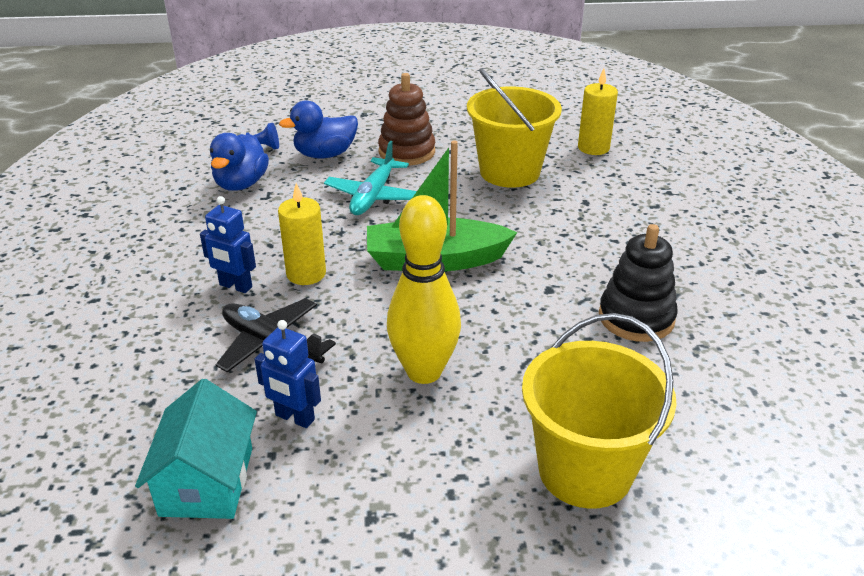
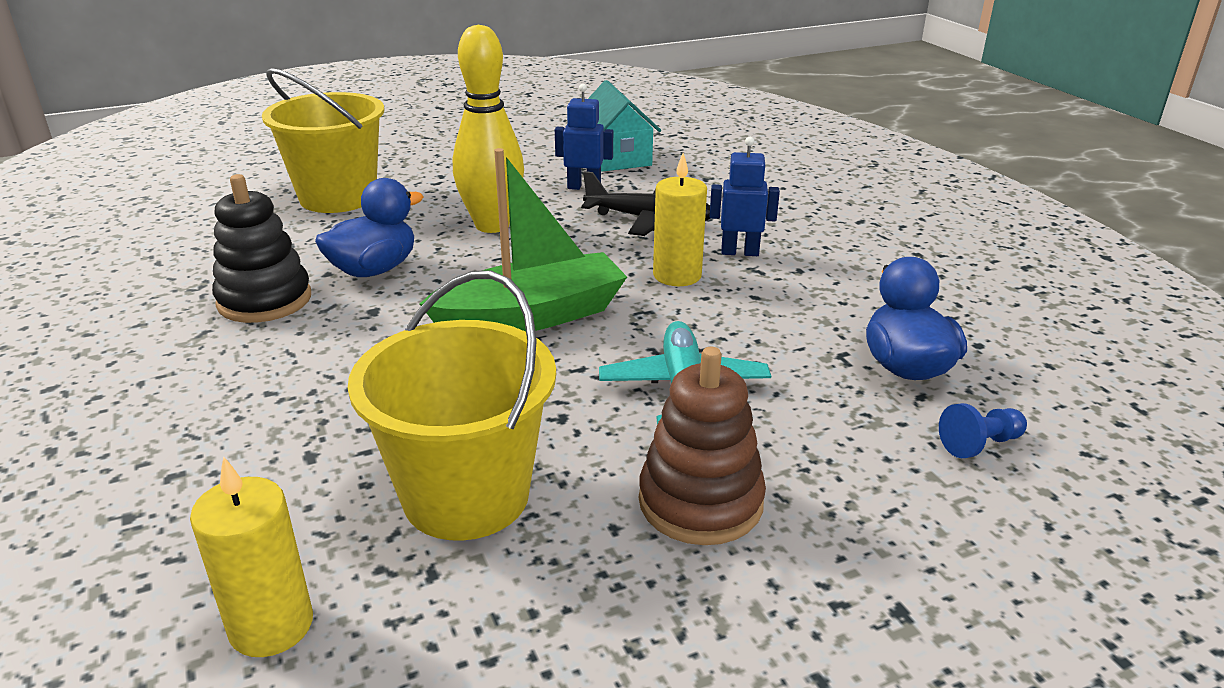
camera: 160 degrees right, 5 degrees down
blue duck [279,100,358,159] -> blue duck moved to [315,178,423,277]

